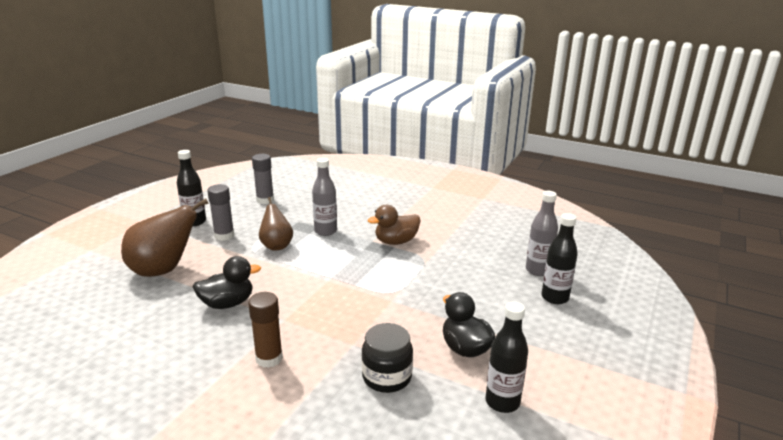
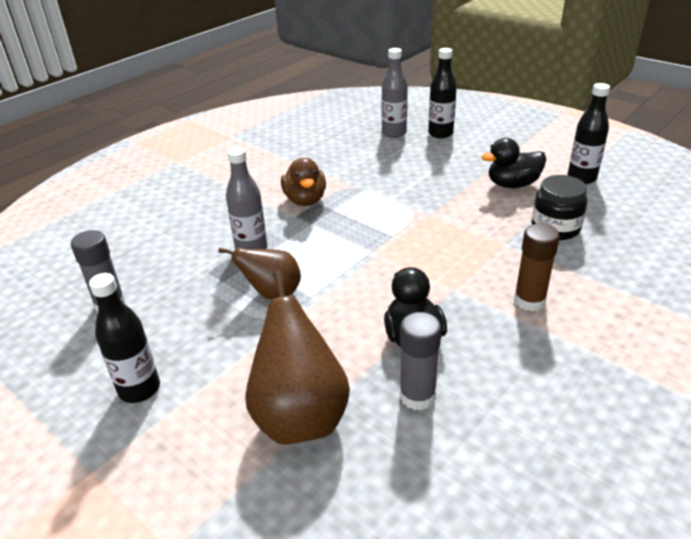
camera: 75 degrees left, 10 degrees up
grey glue stick [207,184,234,241] -> grey glue stick moved to [400,312,441,410]

